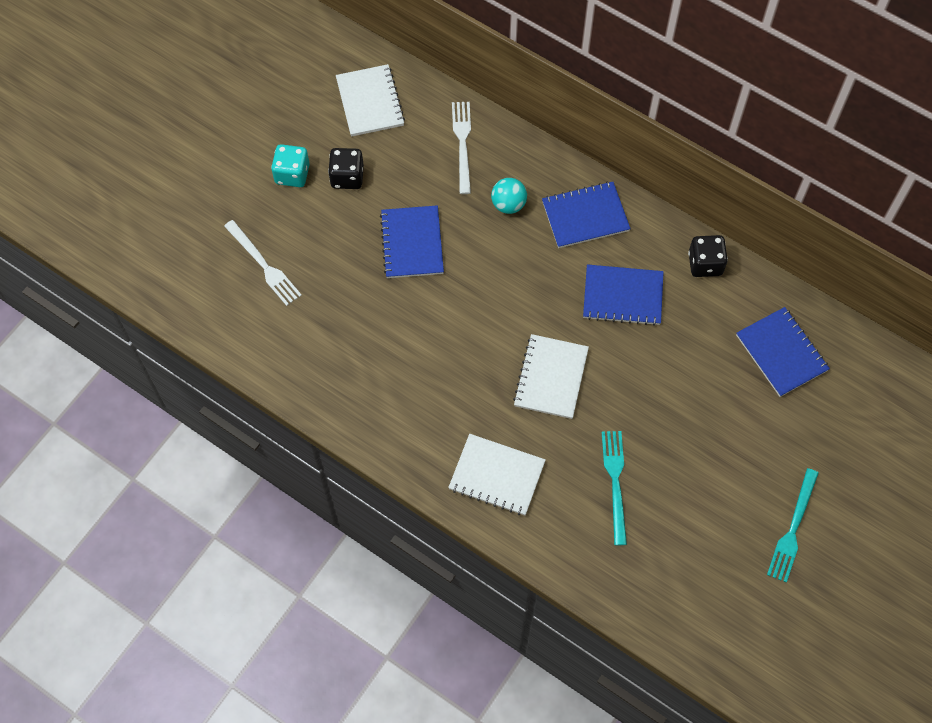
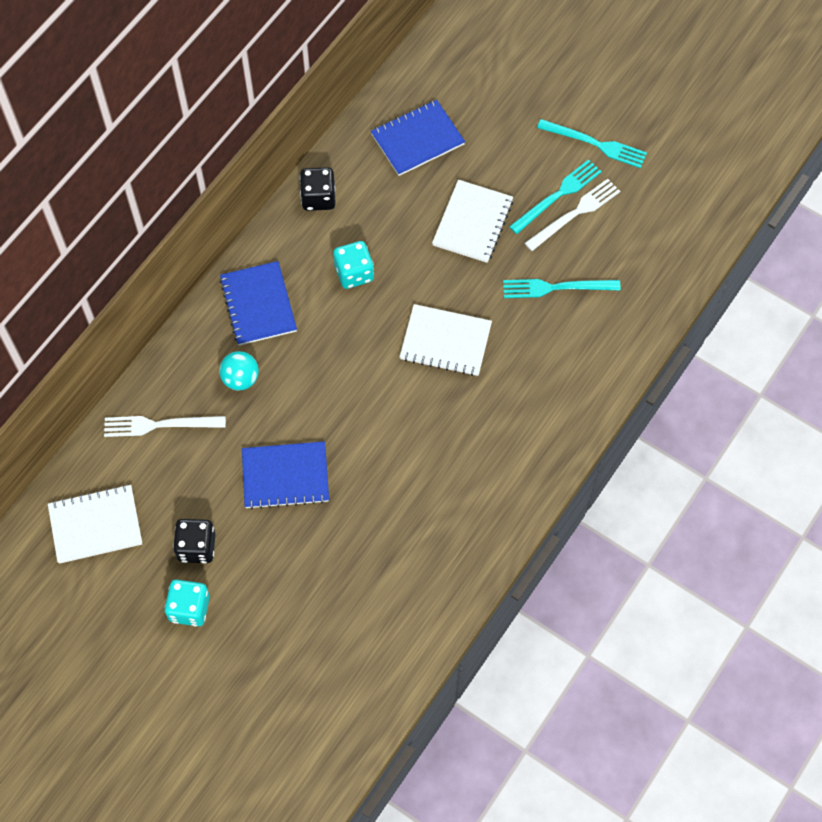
camera: 90 degrees left, 0 degrees up
white fork [224,220,302,306] -> white fork moved to [525,179,620,251]
white notebook [448,434,546,516] -> white notebook moved to [432,180,513,263]
blue notebook [583,264,664,326] -> turquoise dice [333,241,374,289]
none -> turquoise fork [509,159,602,234]

